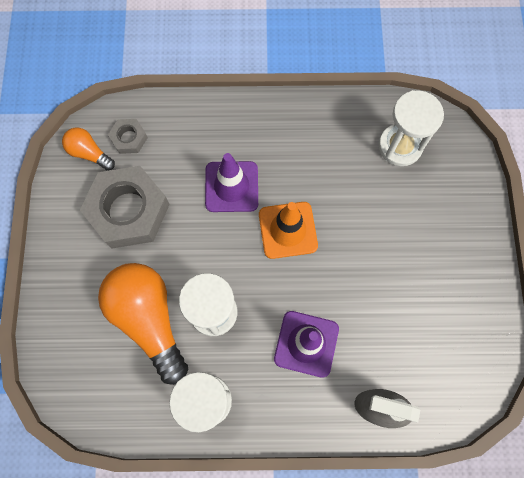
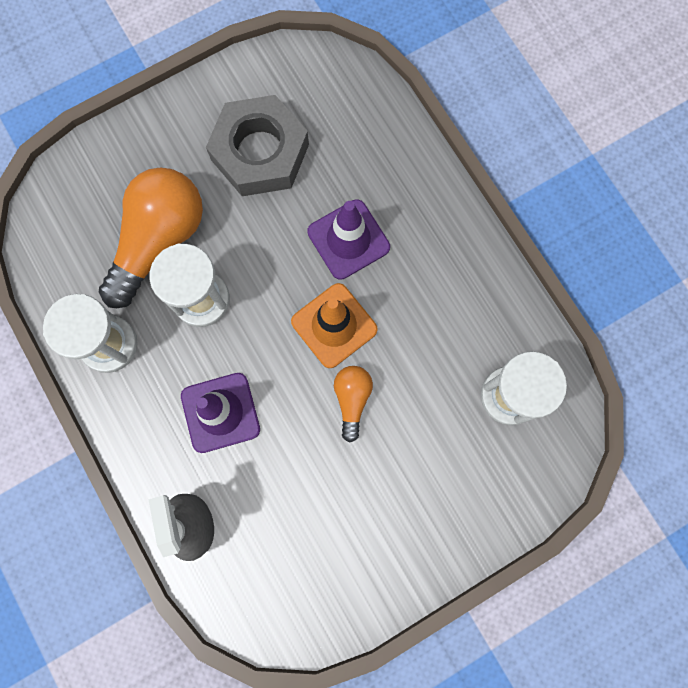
camera: 60 degrees right, 5 degrees up
orange light bulb [62,128,115,171] -> orange light bulb moved to [334,366,373,442]
grey nut [108,119,148,154] -> none

